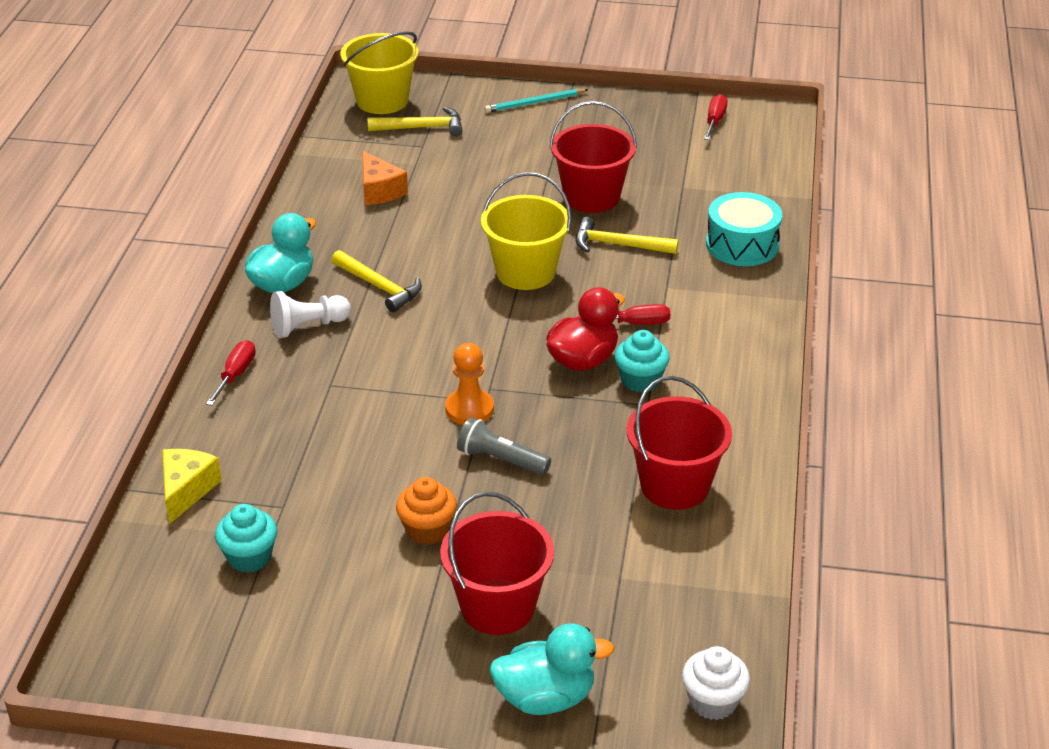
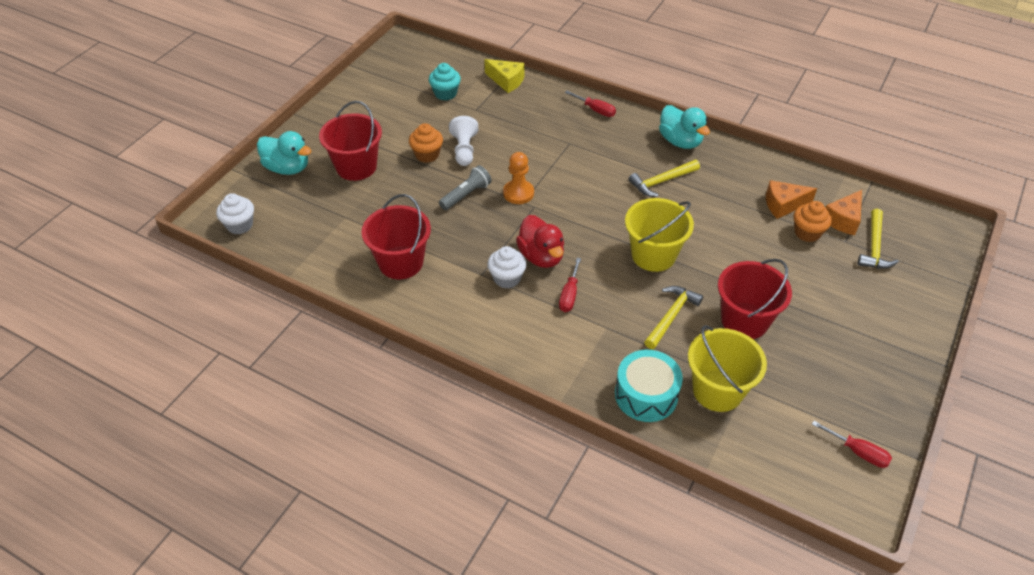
camera: 110 degrees right, 10 degrees up
white pawn [270,291,351,338] -> white pawn moved to [449,116,478,166]
yellow bucket [341,31,419,114] -> yellow bucket moved to [688,325,767,412]
turquoise pencil [484,89,589,113] -> none
turquoise duck [489,624,615,715] -> turquoise duck turned 75 degrees counterclockwise [257,131,311,175]
turquoise cupcake [615,330,670,393] -> white cupcake [487,246,527,288]
none -> orange cupcake [794,201,832,242]
none -> orange cheese [825,190,862,235]

